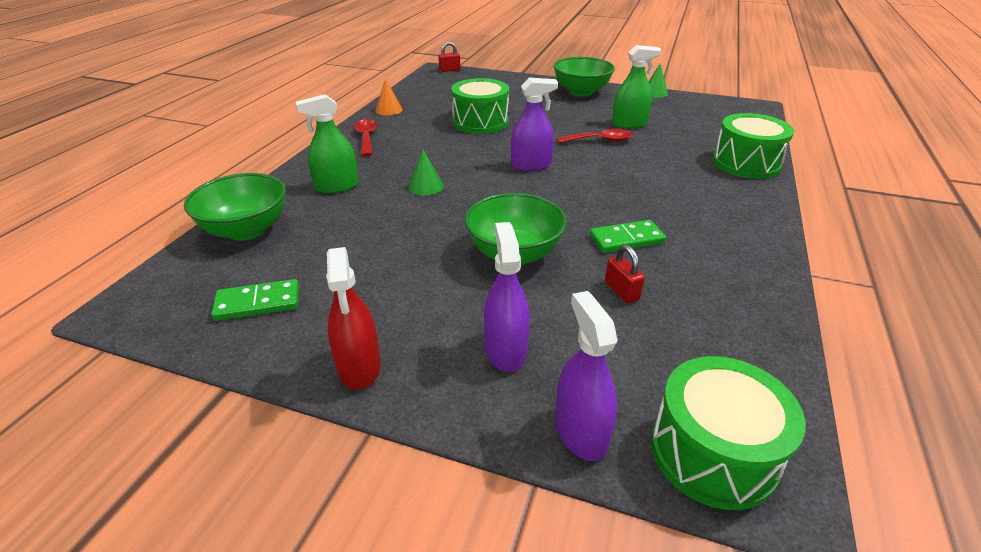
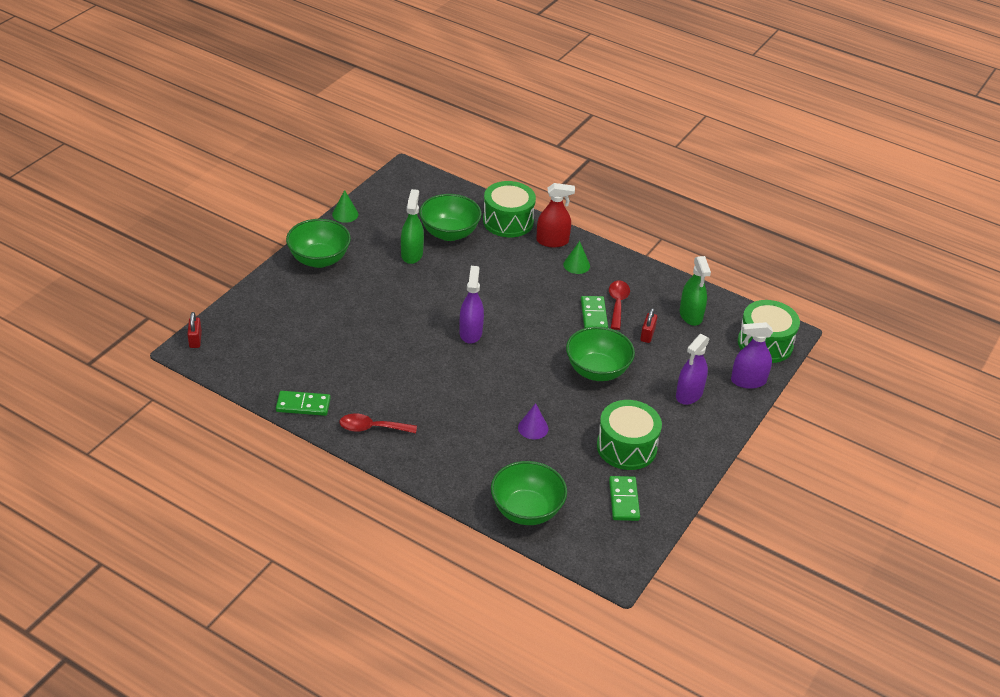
camera: 80 degrees left, 5 degrees up
green spray bottle [295,94,358,194] -> green spray bottle moved to [680,256,711,326]
red spray bottle [326,247,381,390] -> red spray bottle moved to [536,183,575,247]
orange cone [375,79,403,116] -> green domino [276,391,331,416]
green cone [408,150,444,196] -> green cone moved to [563,241,590,274]
green drum [451,78,509,134] -> green drum moved to [597,400,662,470]
purple spray bottle [484,222,530,372] -> purple spray bottle turned 60 degrees counterclockwise [676,334,710,405]
red spoon [557,129,633,143] -> red spoon moved to [609,281,630,330]
red padlock [605,245,645,303] -> red padlock turned 60 degrees counterclockwise [640,308,657,343]
none -> green bowl [419,194,481,241]
none -> purple cone [518,403,548,439]

